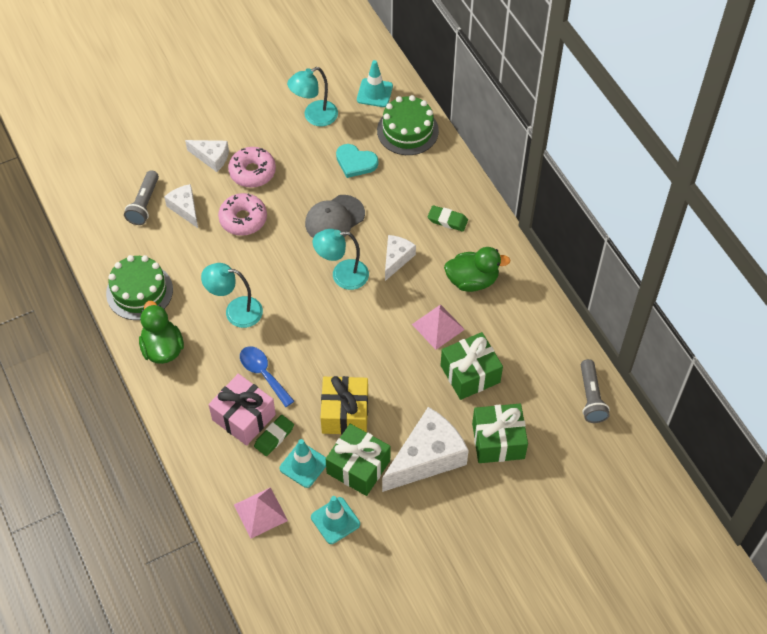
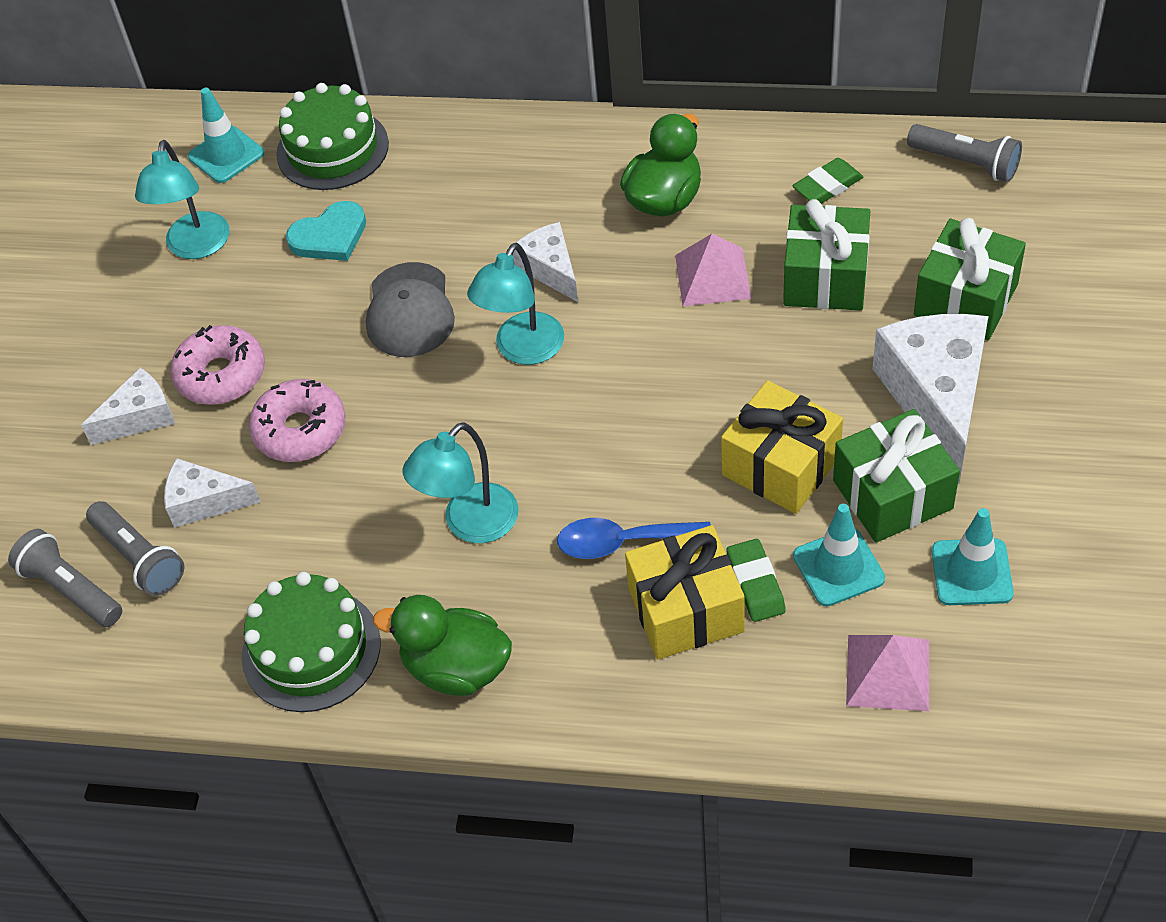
camera: 50 degrees left, 5 degrees down
pink gift [208,374,276,446] -> yellow gift [625,525,745,659]
green eraser [428,205,468,232] -> green eraser moved to [792,158,863,204]
none -> grey flashlight [8,529,122,627]

